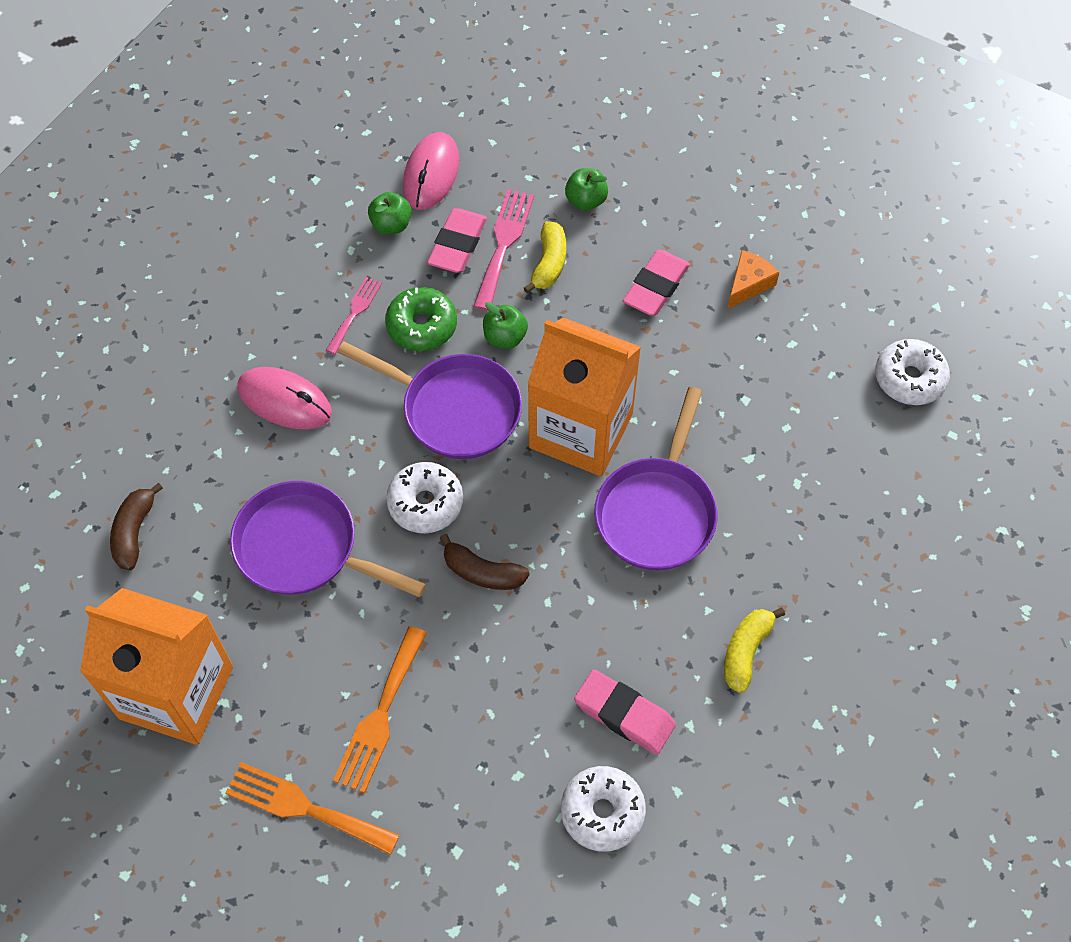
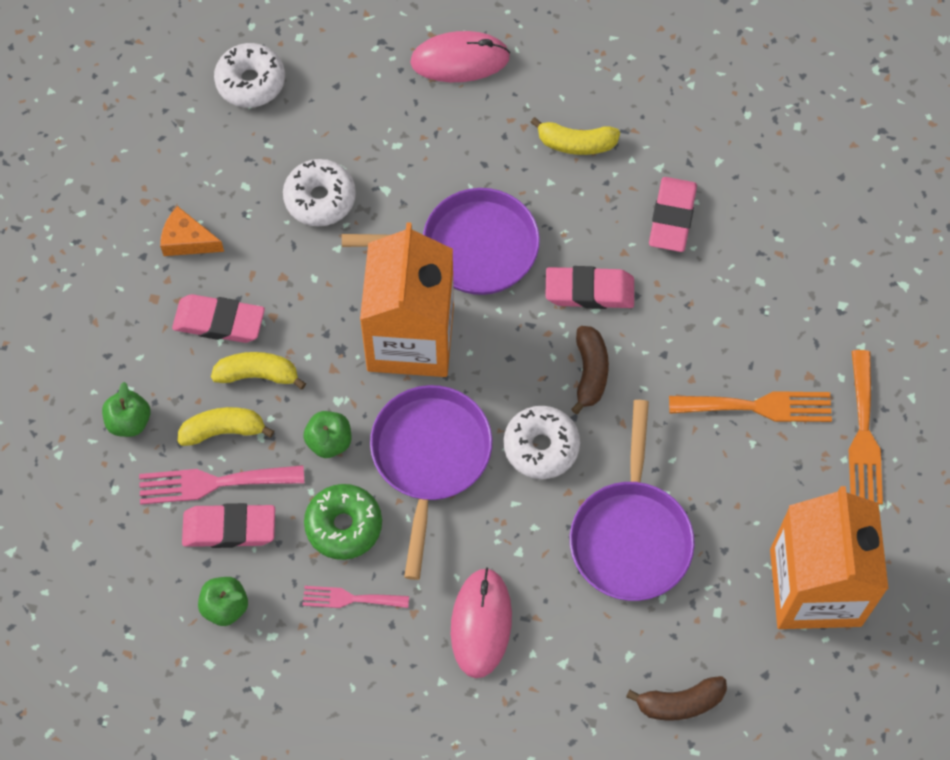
camera: 110 degrees left, 5 degrees up
pink mouse [403,132,459,210] -> pink mouse moved to [410,31,510,82]
white donut [561,766,646,852] -> white donut moved to [283,159,356,227]
none -> yellow banana [211,352,306,390]
none -> pink eraser [545,266,634,309]

